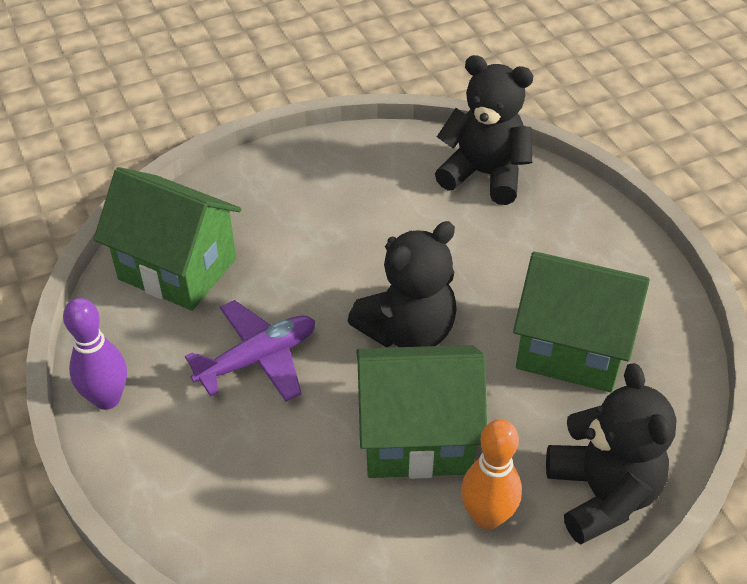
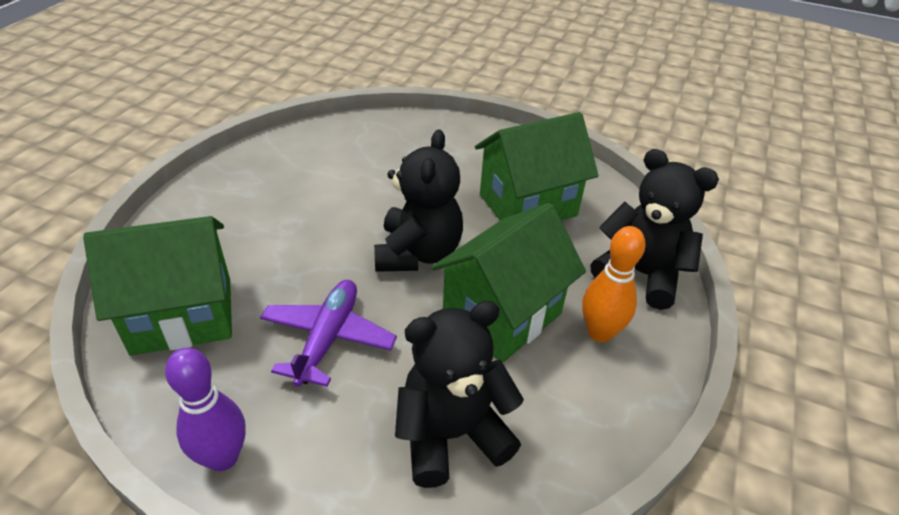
camera: 45 degrees left, 5 degrees down
black teddy bear [435,55,534,205] -> black teddy bear moved to [395,301,524,488]

